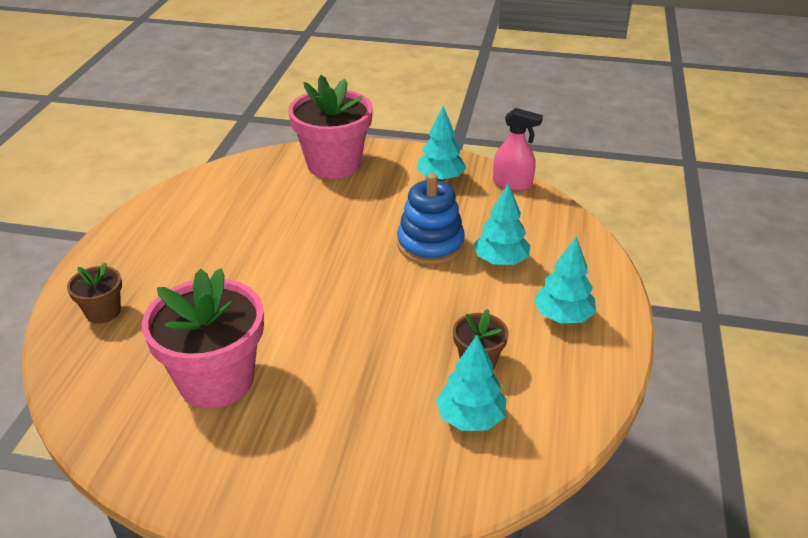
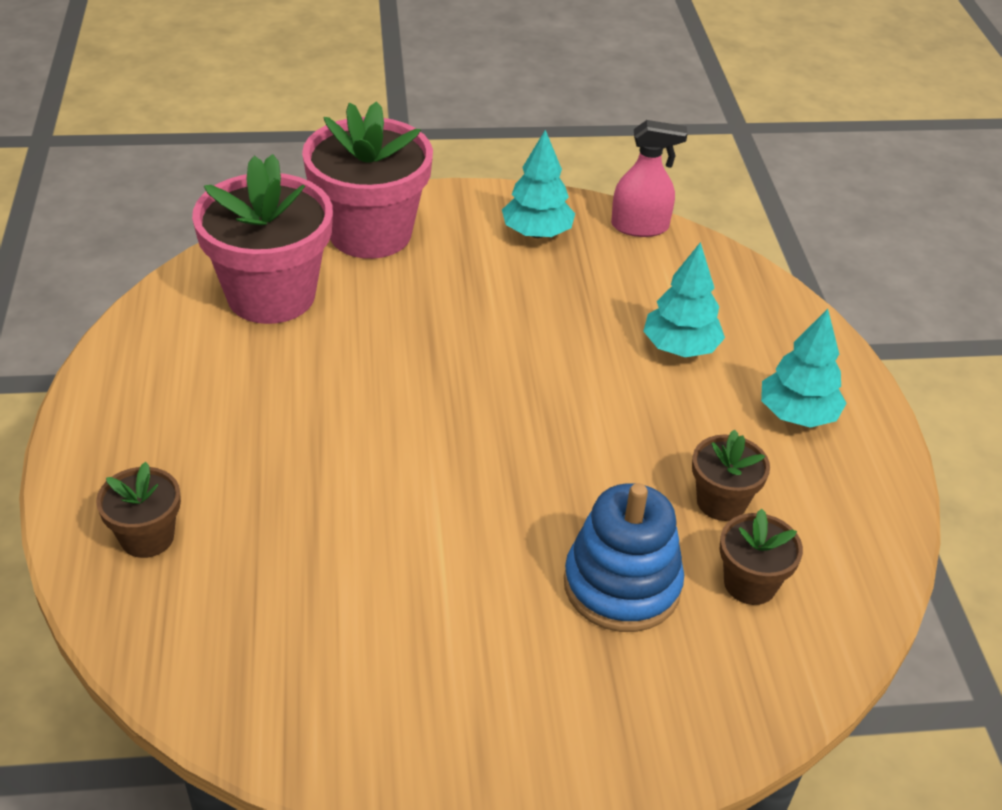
camera: 20 degrees left, 5 degrees up
pink flower pot [142,268,264,408] -> pink flower pot moved to [192,154,333,324]
blue stacking toy [397,173,465,265] -> blue stacking toy moved to [564,483,684,632]
turquoise tree [436,335,507,431] -> brown flower pot [720,509,803,605]

